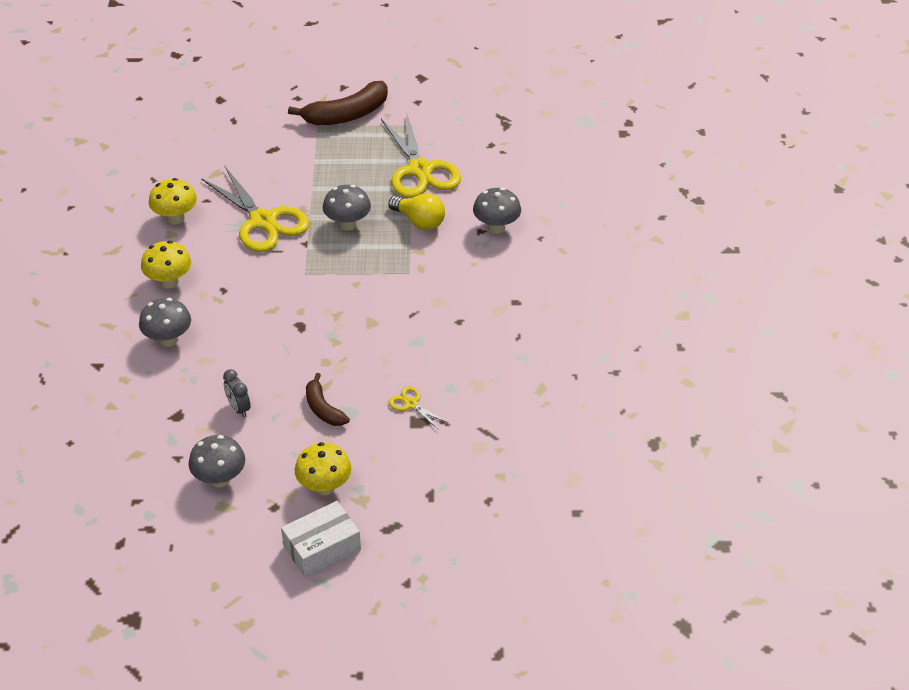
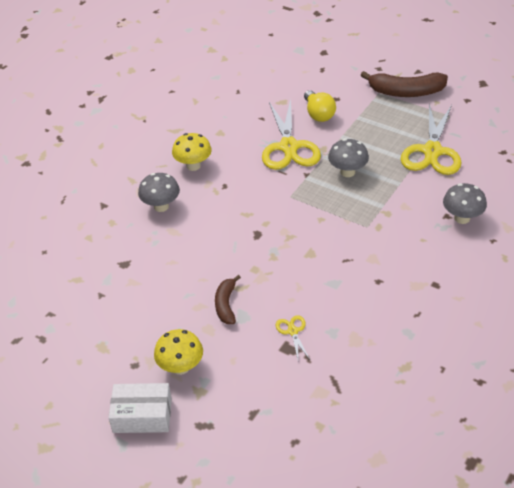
camera: 35 degrees right, 0 degrees up
yellow mushroom [149,178,197,225] -> none
grey mushroom [189,435,245,488] -> none
grey clock [223,369,251,417] -> none
yellow light bulb [388,193,445,230] -> yellow light bulb moved to [304,90,336,122]

